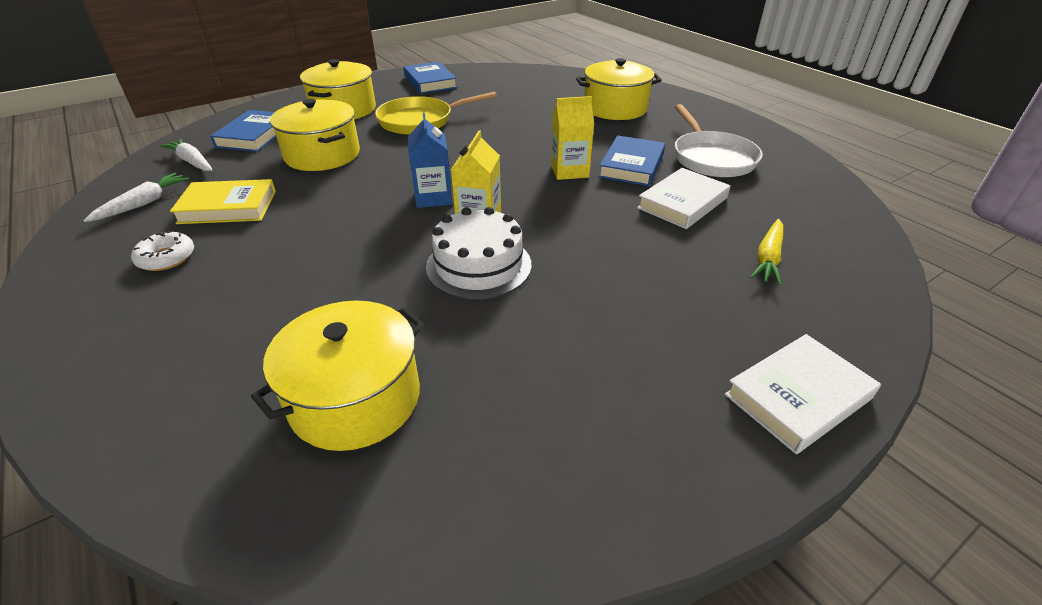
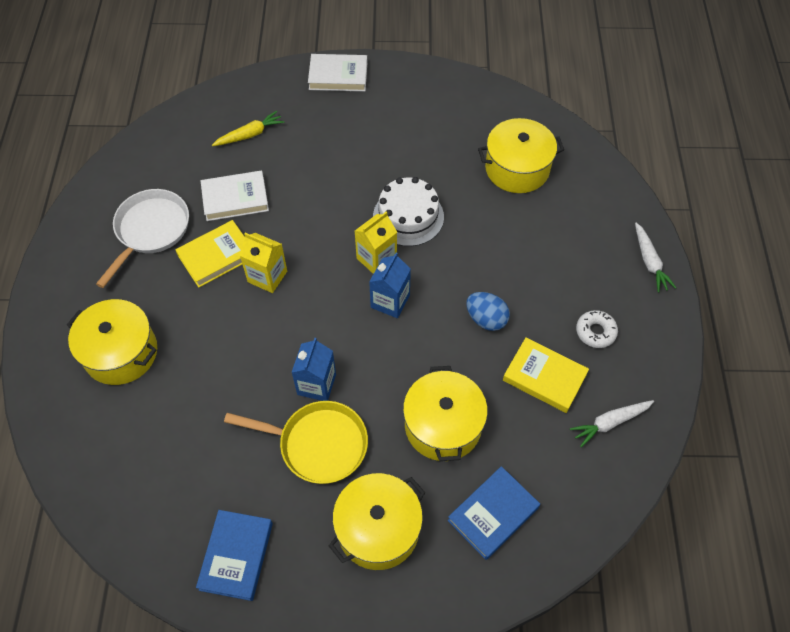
camera: 145 degrees left, 20 degrees up
white carrot [160,139,213,171] -> white carrot moved to [635,222,676,293]
blue book [598,135,665,186] -> yellow book [175,220,245,288]
none -> blue carton [291,338,336,401]
none -> blue egg [466,292,510,331]

